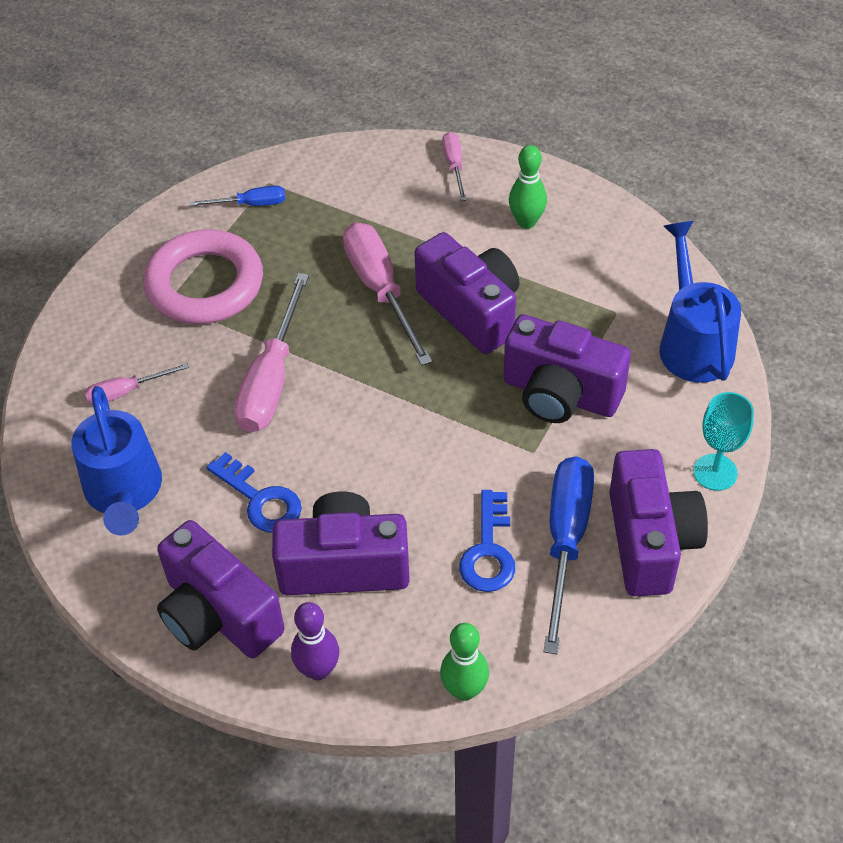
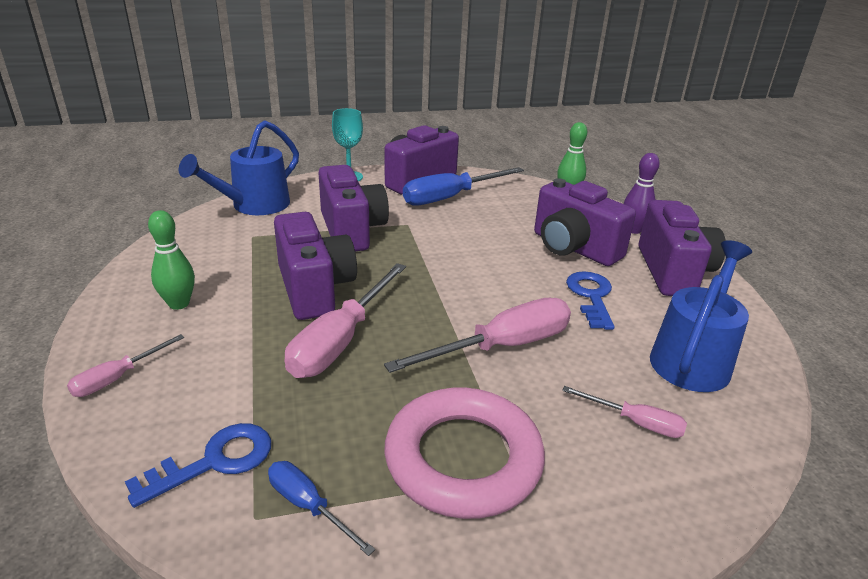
camera: 135 degrees left, 20 degrees down
purple camera [415,232,520,354] -> purple camera turned 150 degrees clockwise [274,212,357,320]
blue key [459,490,515,592] -> blue key moved to [125,423,271,508]

